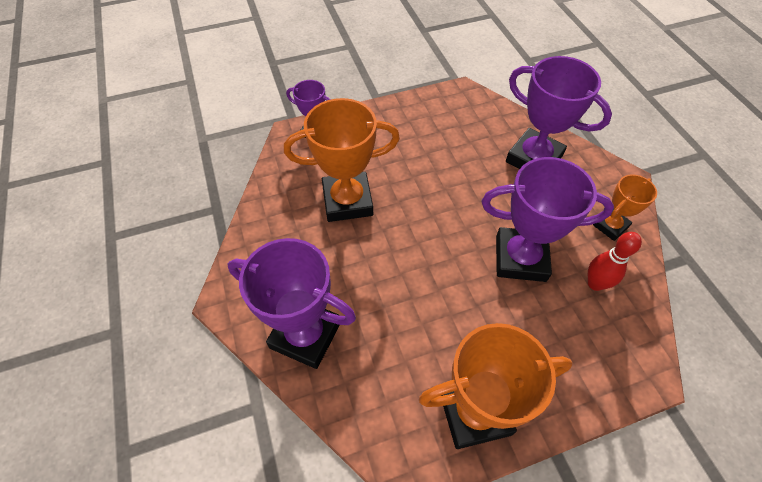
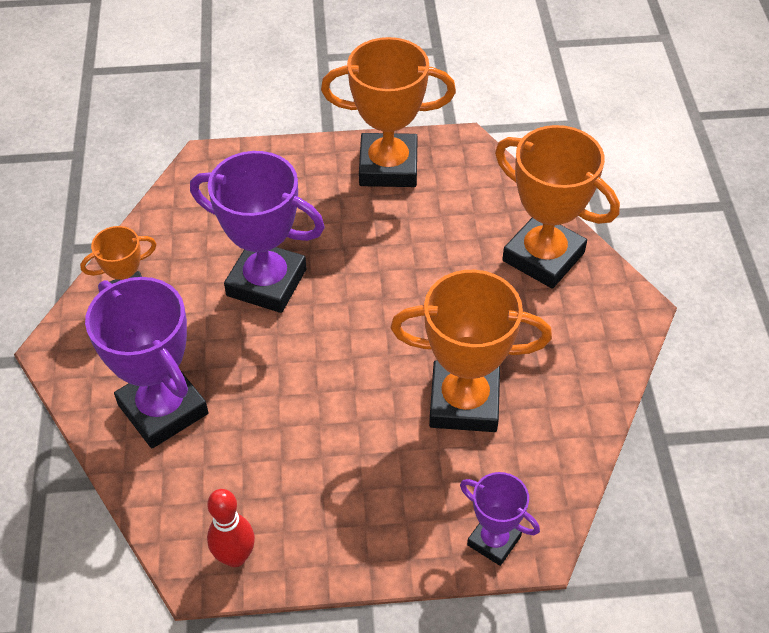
camera: 165 degrees left, 5 degrees down
purple trophy [228,238,356,369] -> orange trophy [495,125,620,289]
red bowling pin [588,232,642,291] -> red bowling pin moved to [207,489,255,567]

